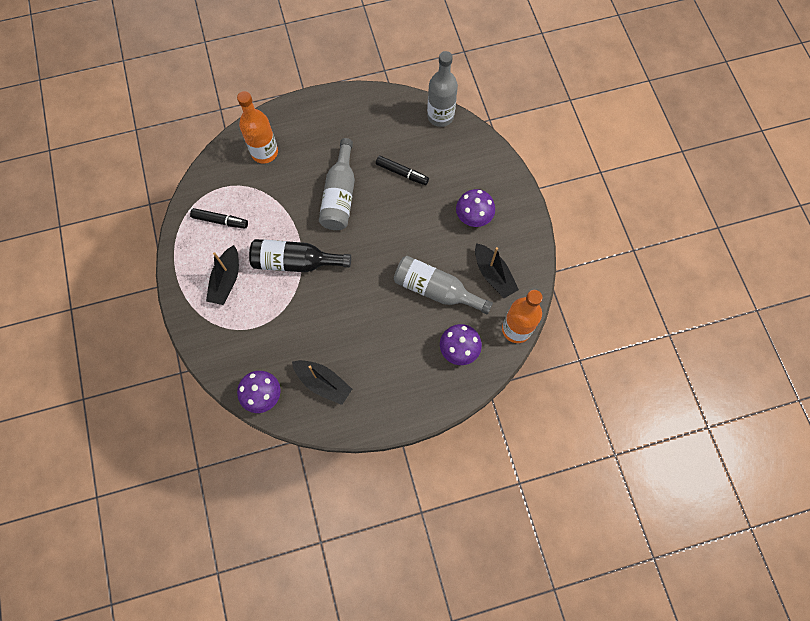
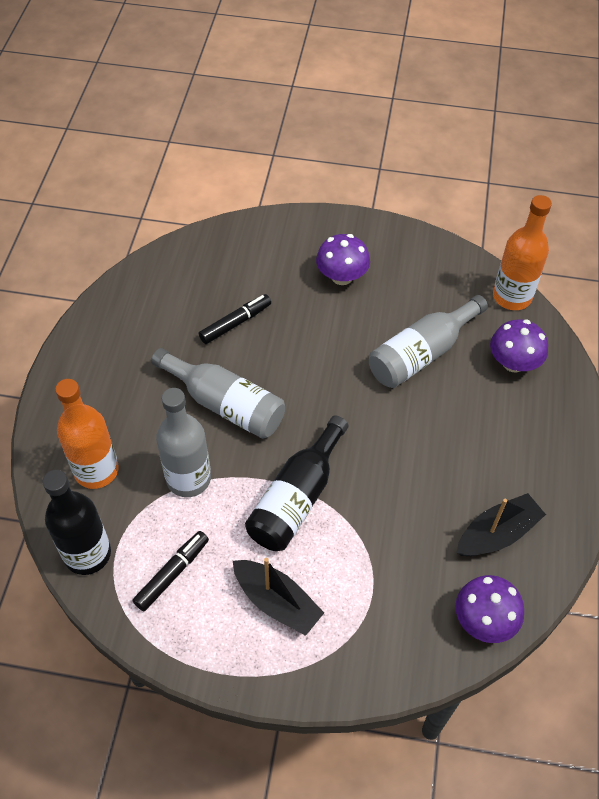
camera: 65 degrees left, 15 degrees down
grey bottle [427,51,458,127] -> grey bottle moved to [156,388,211,497]
black boat [475,243,519,298] -> none
none -> black bottle [42,470,111,575]

